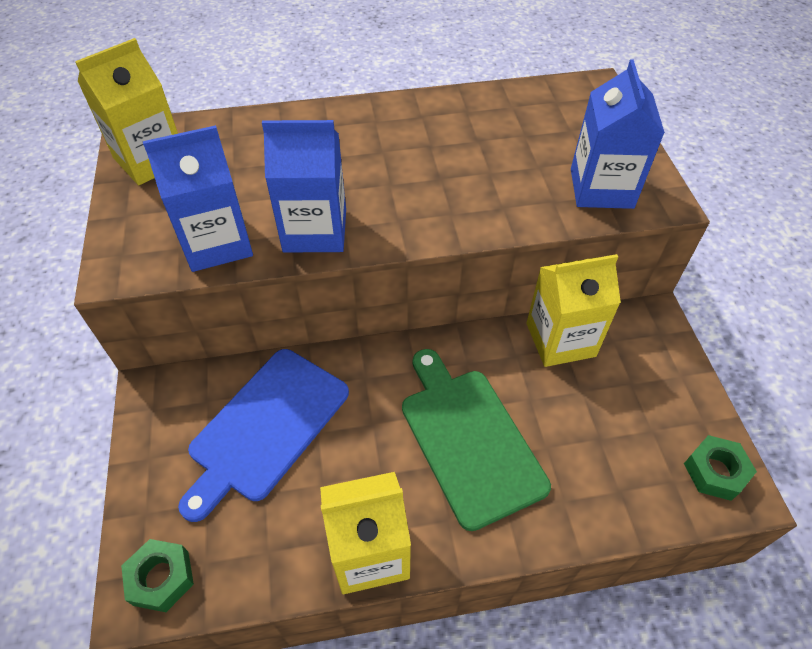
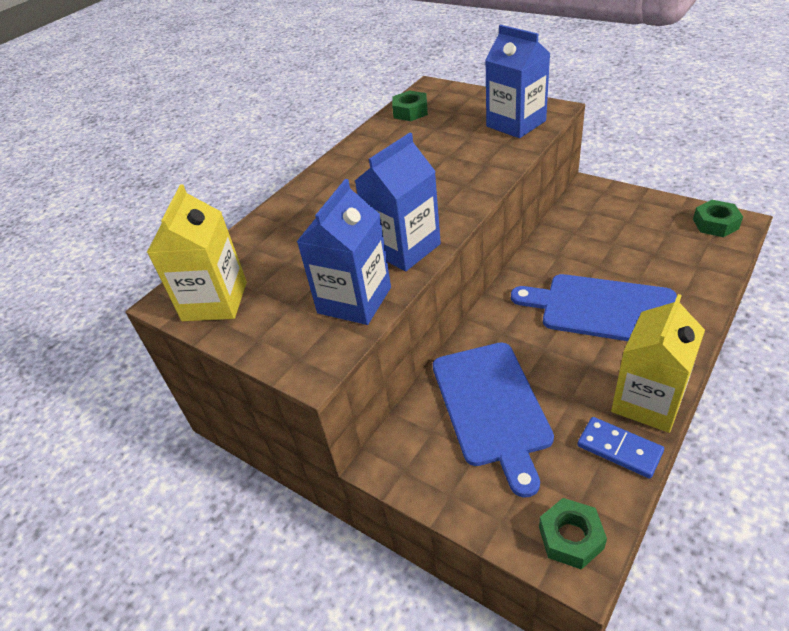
camera: 40 degrees left, 10 degrees down
green cutting board [402,349,551,531] -> blue cutting board [511,274,677,341]
yellow carton [526,254,621,367] -> none
none -> green nut [392,90,428,121]
none -> blue domino [577,417,664,479]

